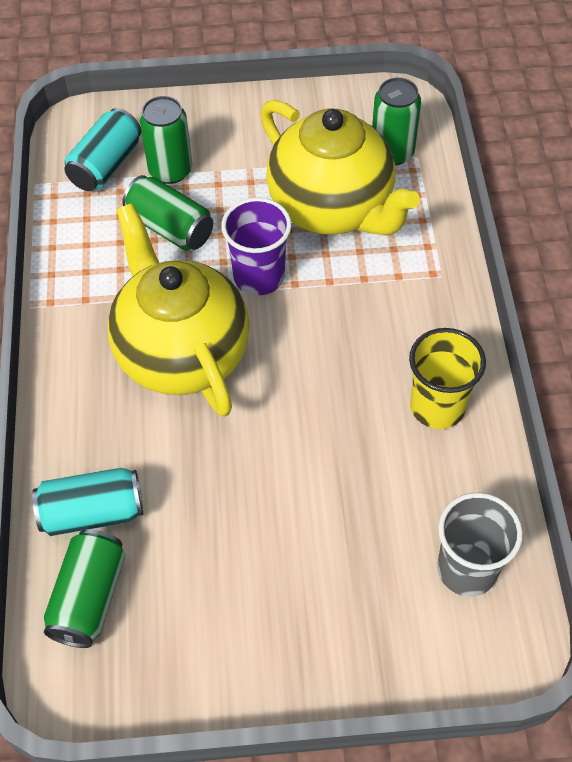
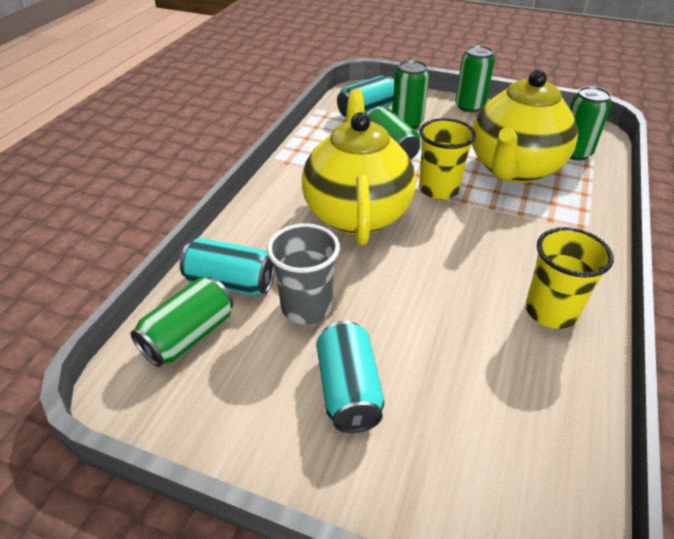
camera: 25 degrees right, 15 degrees down
purple cup [221,198,292,295] -> yellow cup [419,118,476,200]
yellow teapot [260,100,420,235] -> yellow teapot turned 45 degrees clockwise [472,70,578,183]
grey cup [437,493,523,597] -> grey cup moved to [267,223,340,324]
none -> turquoise can [317,321,385,433]
none -> green can [455,45,495,112]

